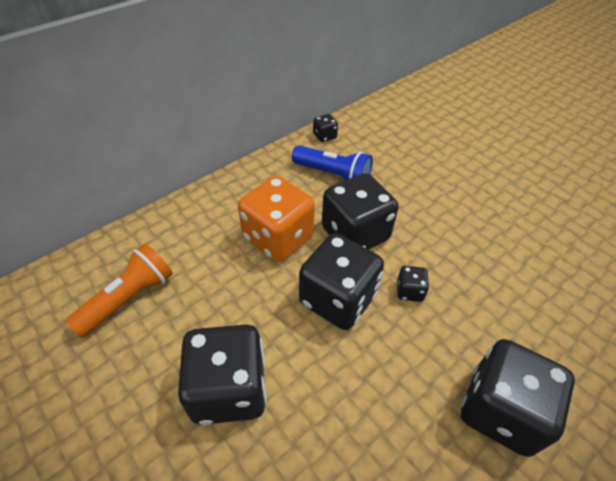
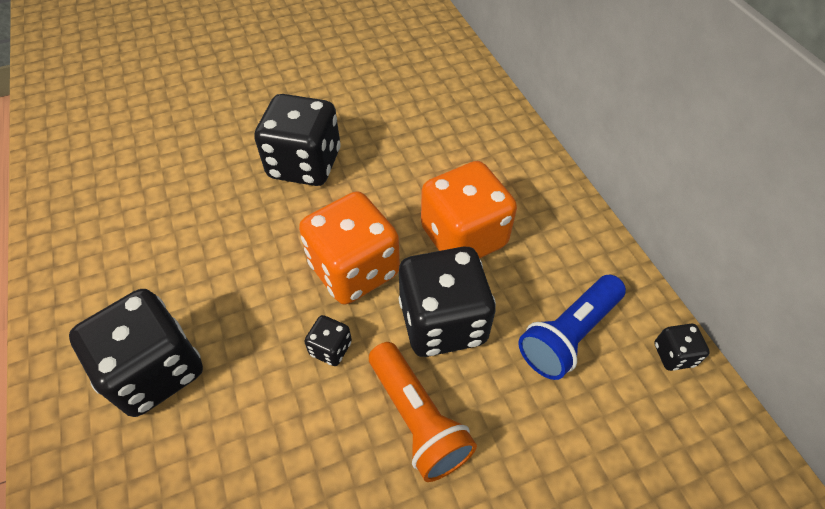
camera: 110 degrees right, 5 degrees up
orange flashlight [65,244,173,338] -> orange flashlight moved to [369,342,477,482]
black dice [299,233,384,330] -> orange dice [299,191,400,305]

